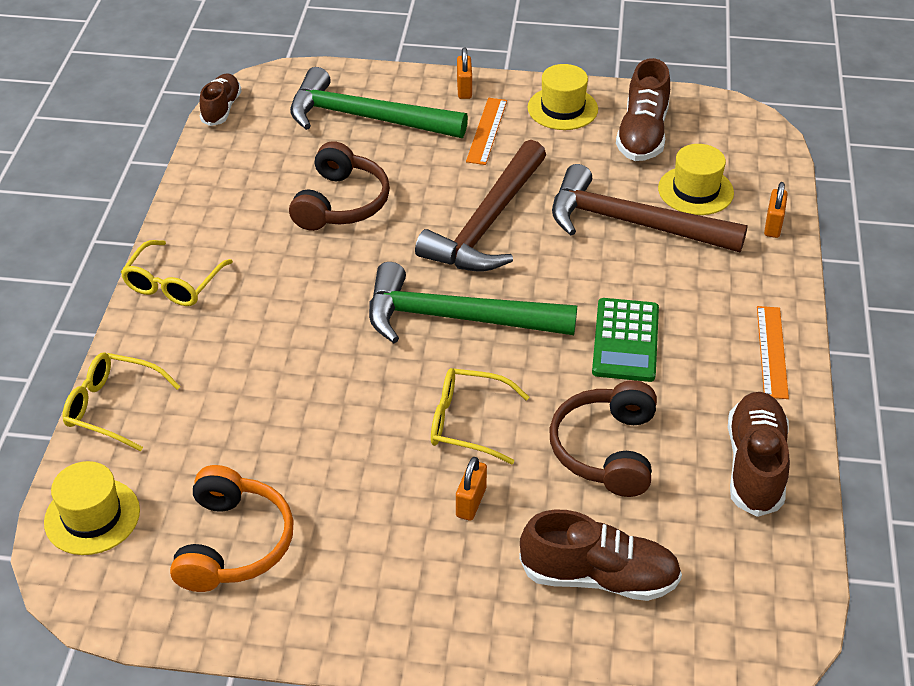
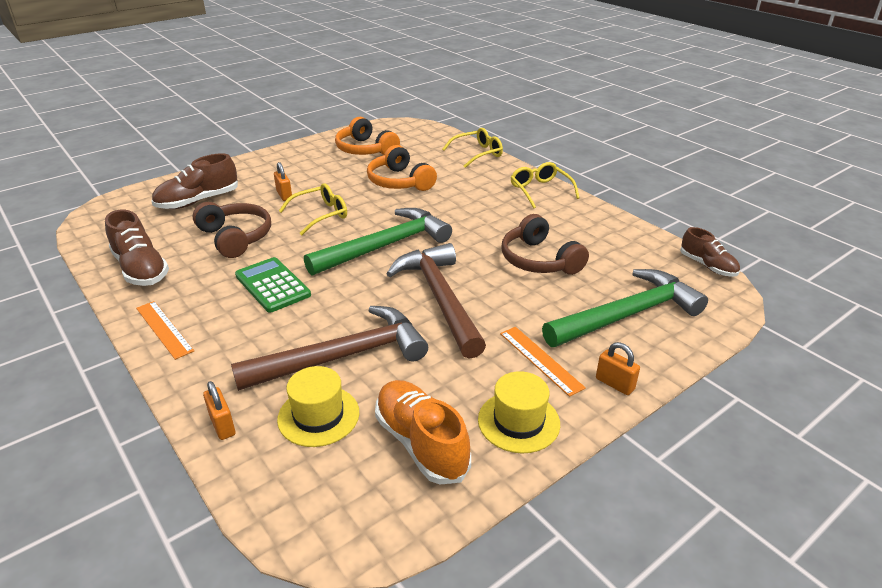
camera: 135 degrees right, 10 degrees down
yellow hat [44,461,140,555] -> none
brown shoe [616,58,670,161] -> orange shoe [375,380,471,484]
none -> orange headphones [367,145,437,191]

